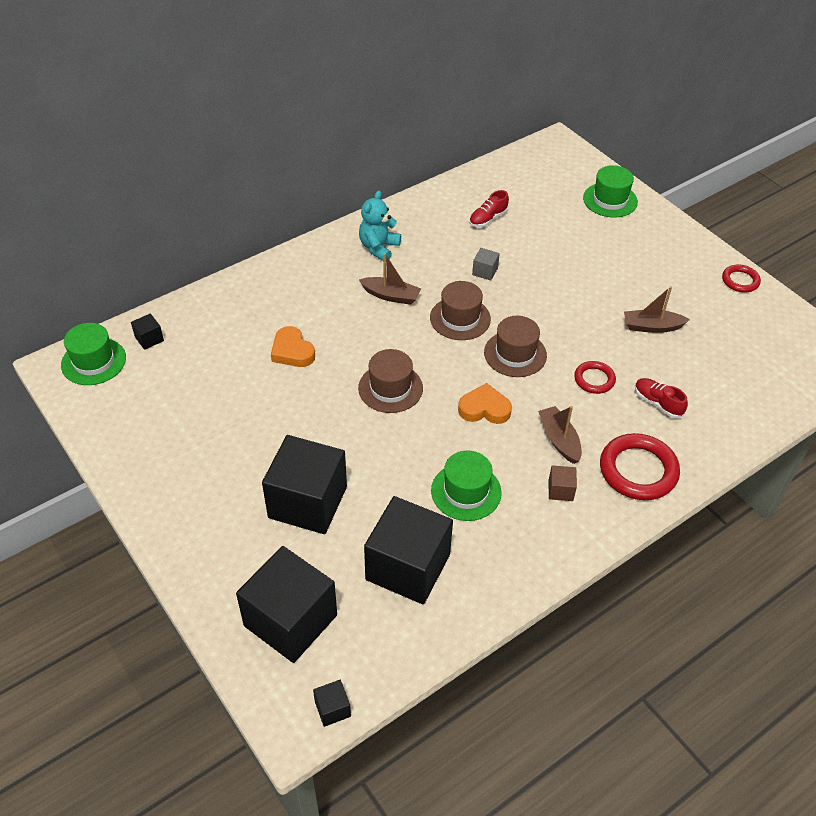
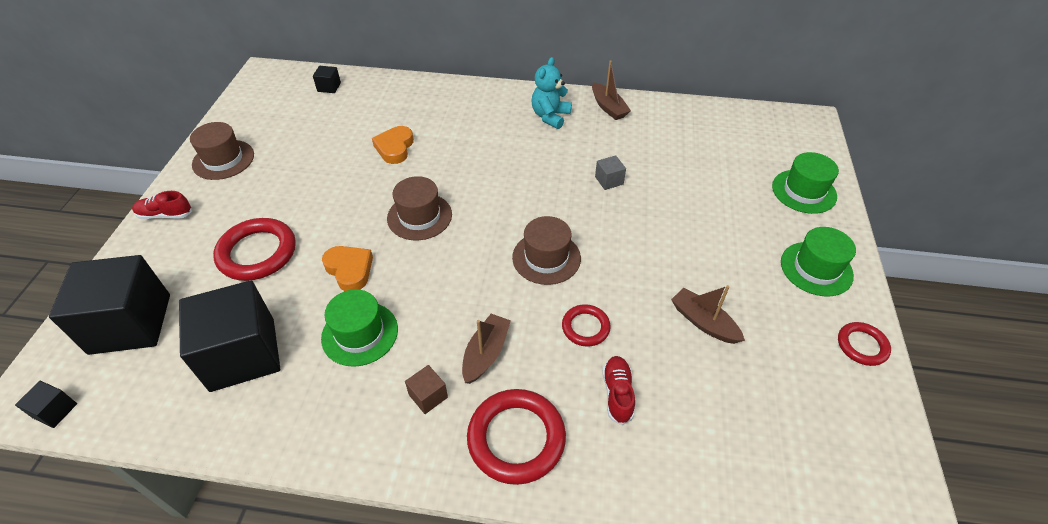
camera: 45 degrees right, 0 degrees up
green hat [61,323,126,385] -> green hat moved to [781,227,856,296]
black cube [262,435,347,534] -> red ring [213,218,296,281]
turquoise teddy bear [359,191,401,261] -> turquoise teddy bear turned 45 degrees counterclockwise [532,57,572,129]
brown boat [359,253,421,305] -> brown boat moved to [592,60,631,120]
brown hat [430,281,491,340] -> brown hat moved to [190,122,254,180]
orange heart [458,383,512,424] -> orange heart moved to [322,246,373,291]
red shoe [469,190,509,227] -> red shoe moved to [132,191,192,219]

